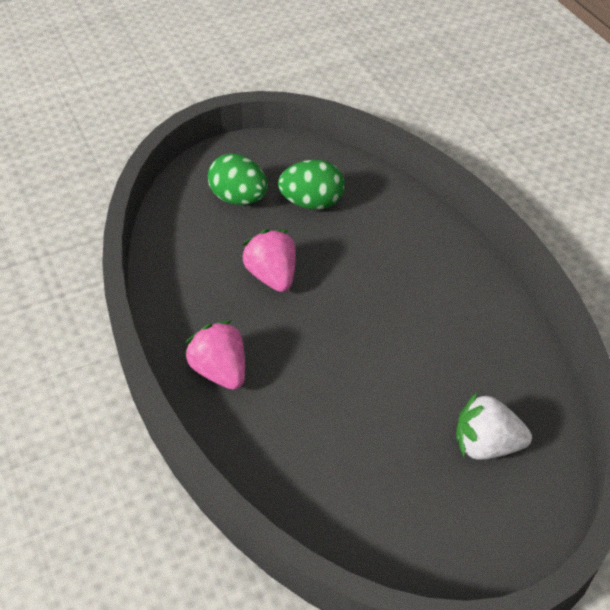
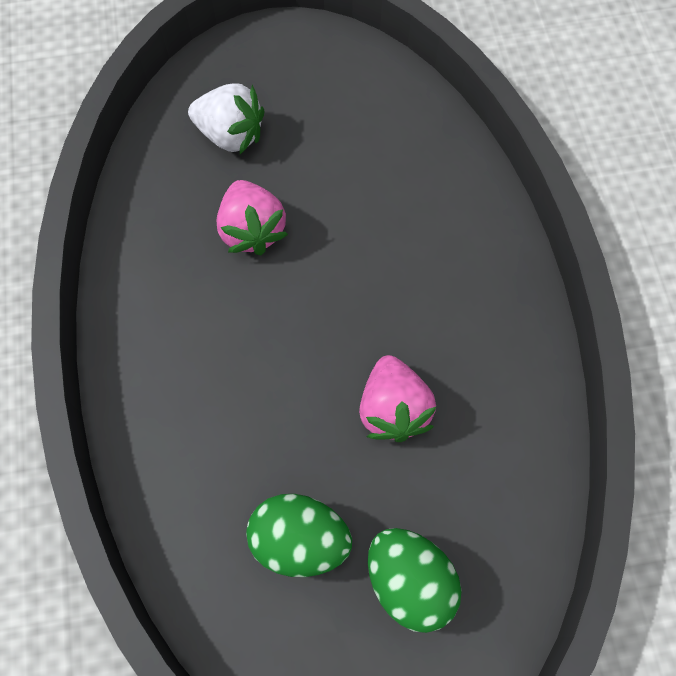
camera: 165 degrees left, 20 degrees up
pink strawberry [184,320,245,390] -> pink strawberry moved to [217,180,288,255]

